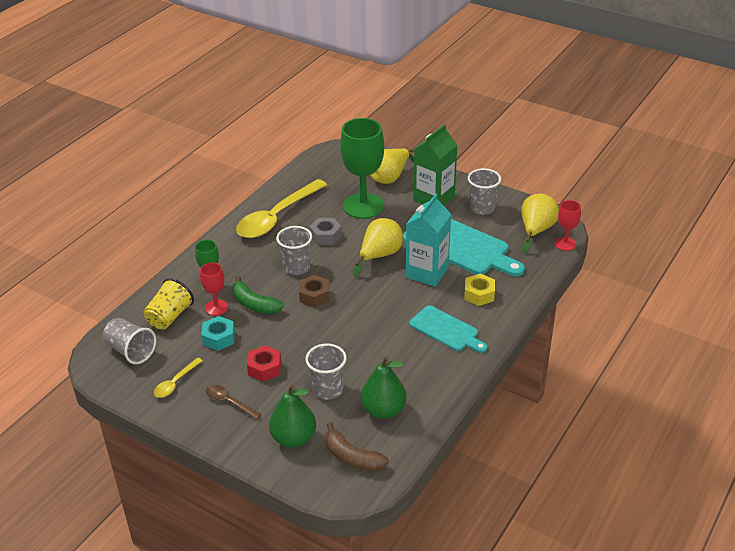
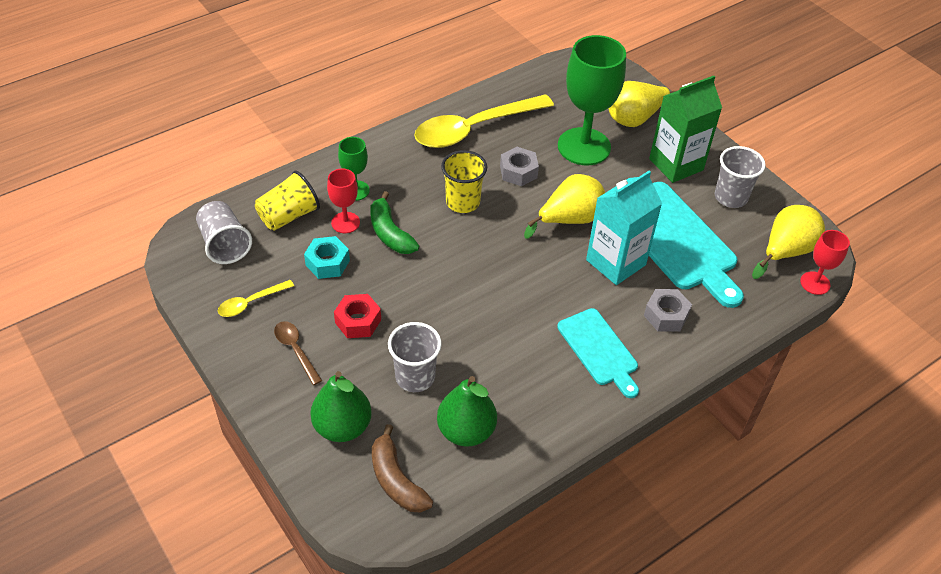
camera: 20 degrees right, 10 degrees up
grey cup [276,226,312,275] -> yellow cup [441,150,487,213]
brown nut [299,275,329,307] -> none
yellow nut [464,273,495,306] -> grey nut [644,289,692,332]

